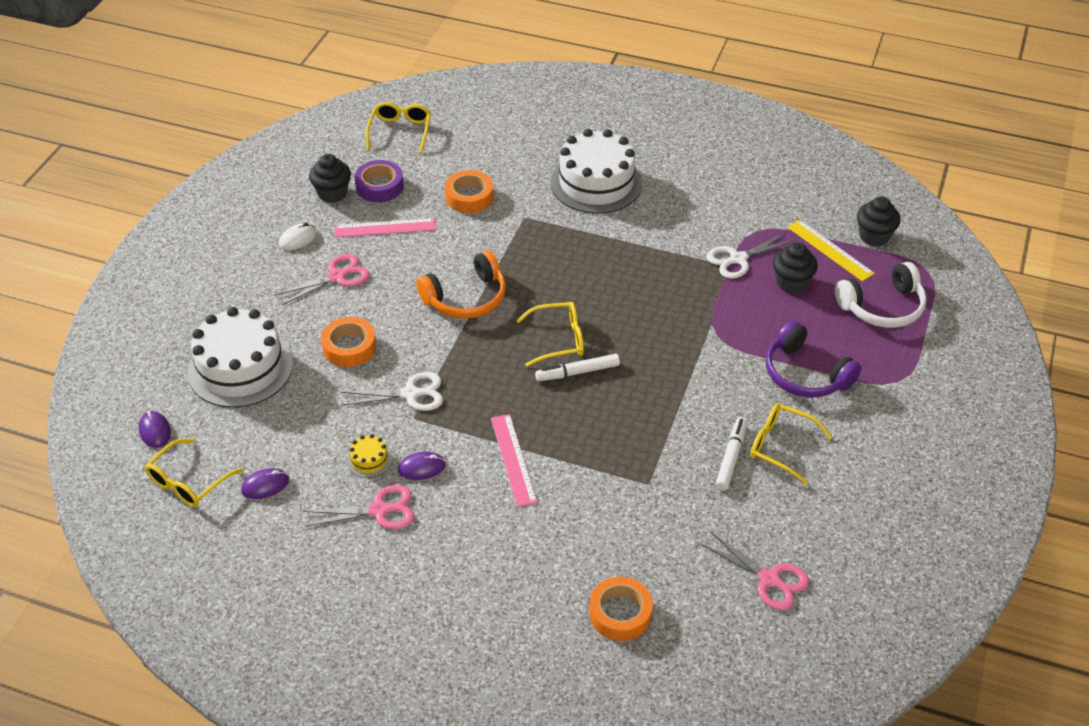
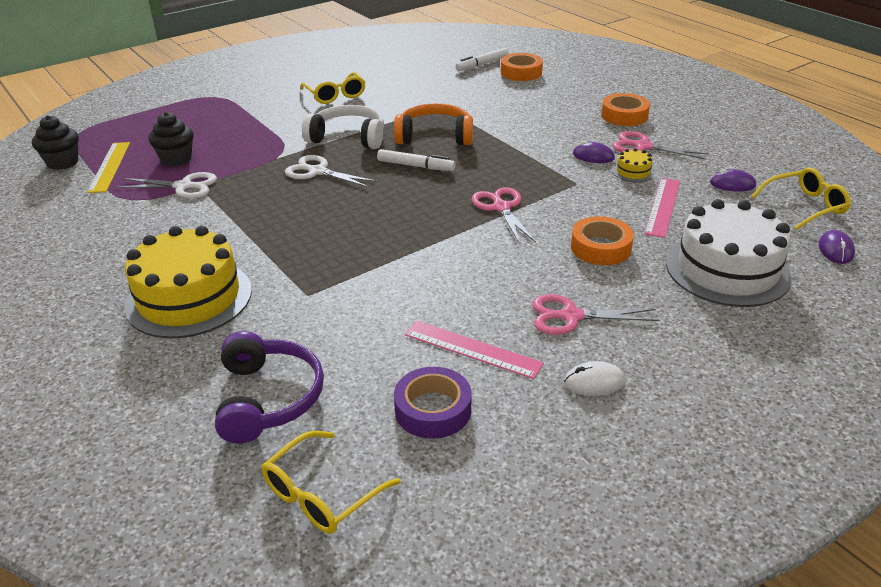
camera: 145 degrees left, 10 degrees down
black cupcake [309,154,351,203] -> none
white scissors [340,372,443,411] -> white scissors moved to [285,155,377,188]
orange headphones [416,251,506,319] -> orange headphones moved to [394,103,473,145]
orange tape [445,170,494,213] -> orange tape moved to [601,93,650,126]
pink ruler [491,414,537,507] -> pink ruler moved to [644,178,680,238]
yellow glasses [516,302,584,367] -> none
white cake [551,129,642,214] -> yellow cake [124,226,252,338]
pink scissors [700,531,809,610] -> pink scissors moved to [471,187,536,244]
white marker [715,417,747,491] -> white marker moved to [456,48,509,71]
purple headphones [766,321,861,398] -> purple headphones moved to [215,331,324,444]
white headphones [835,262,927,328] -> white headphones moved to [302,105,384,149]

